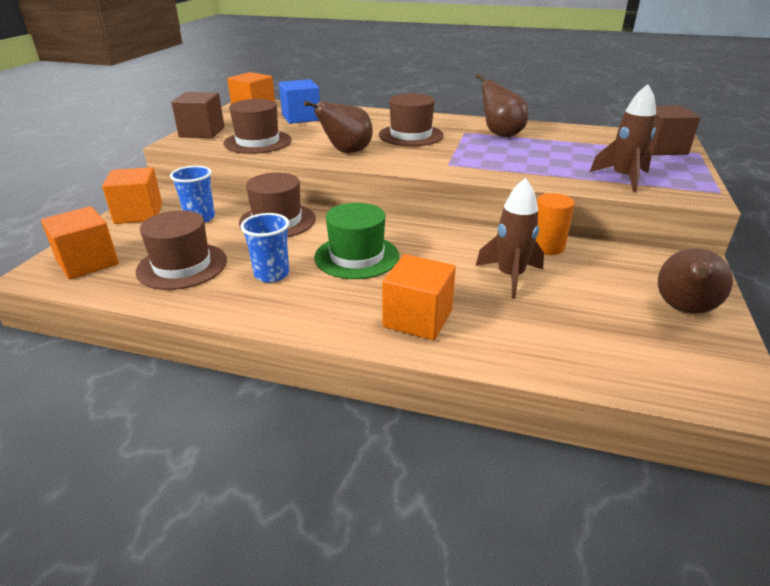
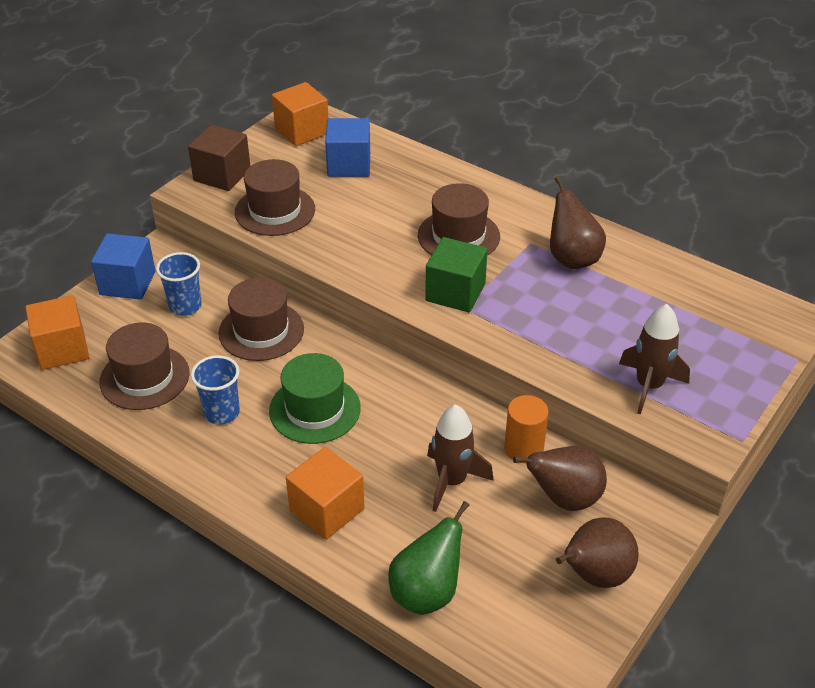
camera: 20 degrees right, 10 degrees up
orange cube [102,167,162,224] -> blue cube [91,234,156,299]
brown pear [304,101,373,153] -> brown pear moved to [513,446,607,511]
brown cube [649,105,701,155] -> none
none -> green pear [388,501,469,615]
none -> green cube [425,237,488,312]

